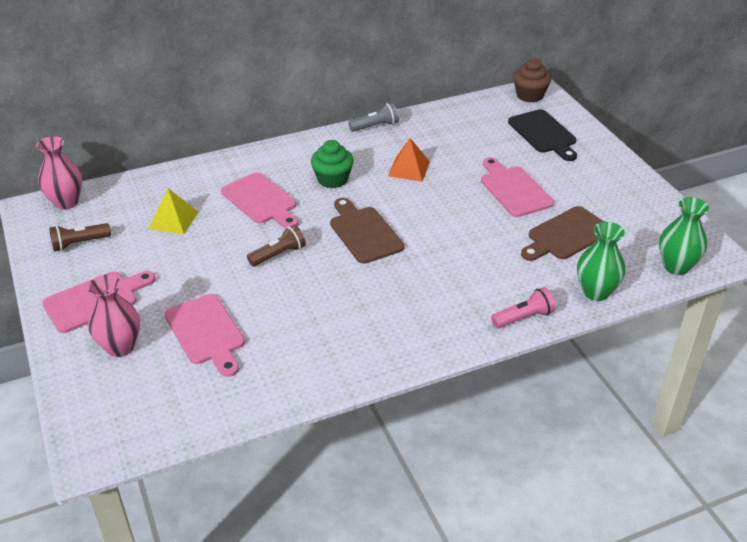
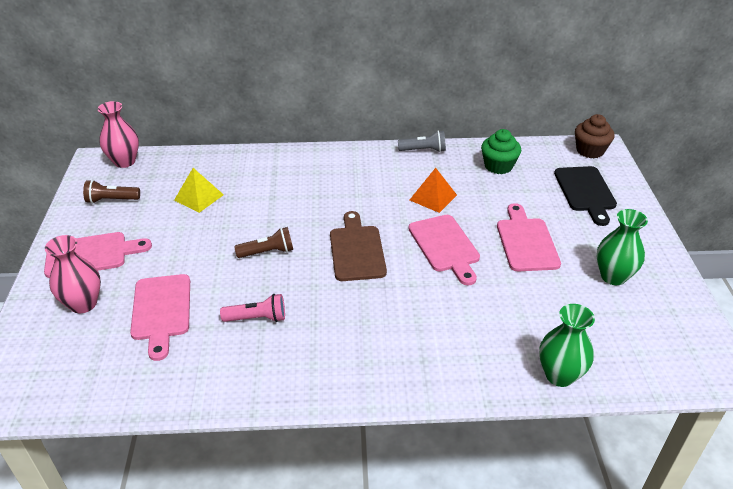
camera: 20 degrees right, 0 degrees up
pink cutting board [221,172,299,229] -> pink cutting board moved to [408,215,480,285]
green cupcake [311,140,354,189] -> green cupcake moved to [481,129,521,174]
pink flashlight [491,287,556,328] -> pink flashlight moved to [220,294,285,322]
brown cutting board [521,206,604,261] -> none
green vase [659,197,709,275] -> green vase moved to [597,209,648,285]

